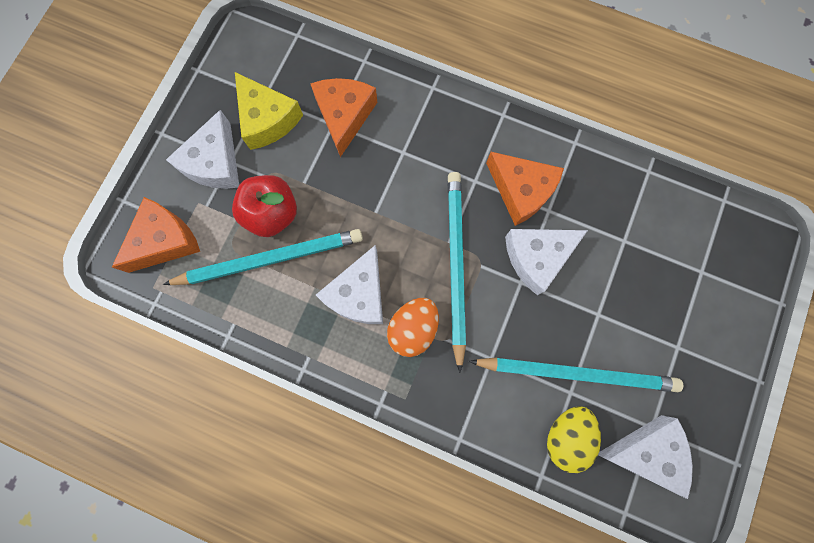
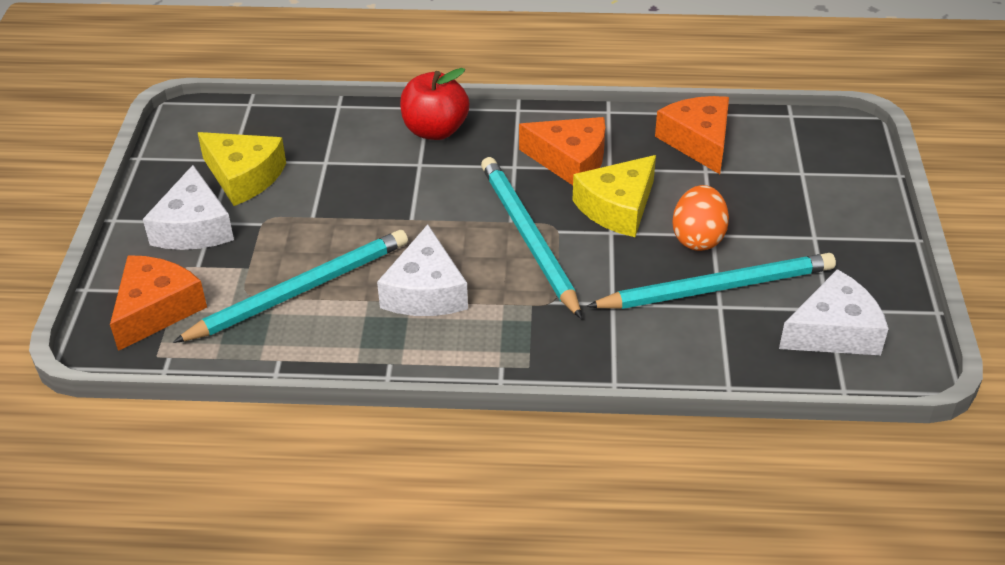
camera: 20 degrees left, 35 degrees down
red apple [232,175,297,237] -> red apple moved to [400,68,469,140]
orange cheese [310,78,378,157] -> orange cheese moved to [655,96,729,174]
orange egg [387,298,439,357] -> orange egg moved to [672,185,729,251]
white cheese [505,229,588,295] -> yellow cheese [572,155,656,237]
yellow egg [547,406,601,473] -> none

